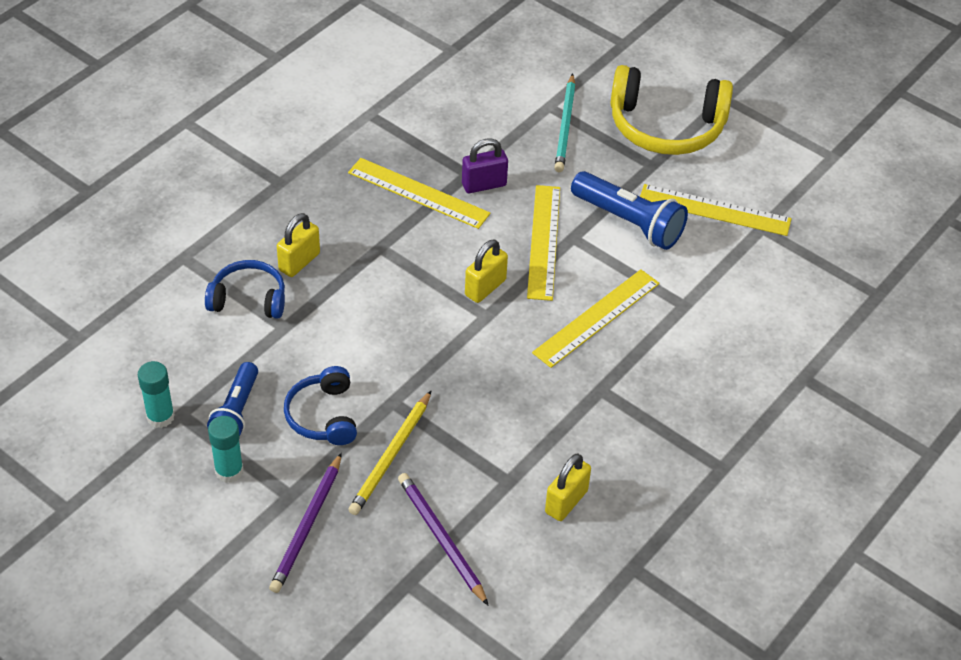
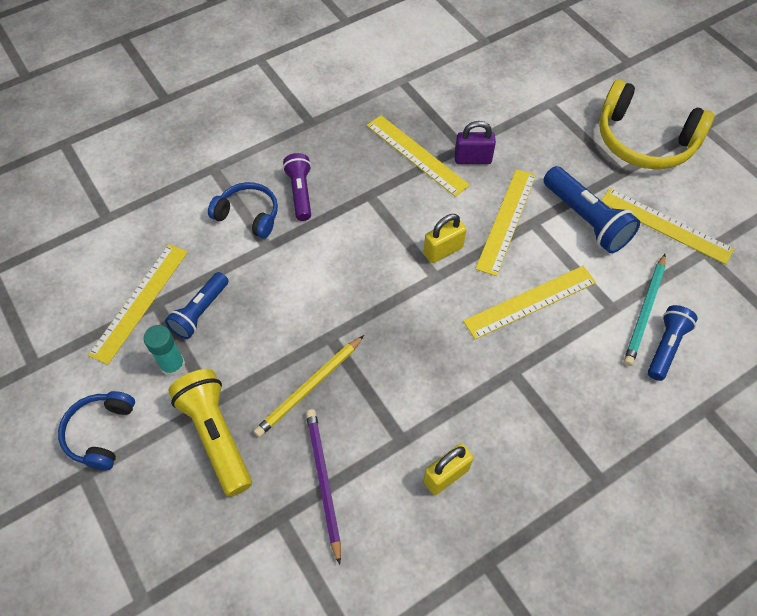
camera: 20 degrees right, 10 degrees up
turquoise glue stick [138,361,175,428] -> yellow ruler [88,244,188,365]
purple pencil [269,453,342,593] -> yellow flashlight [168,369,252,497]
yellow padlock [277,213,320,277] -> purple flashlight [283,153,311,221]
blue headphones [284,366,357,445] -> blue headphones moved to [58,391,135,471]
turquoise pencil [554,74,576,172] -> turquoise pencil moved to [624,254,666,366]
none -> blue flashlight [648,305,698,381]

